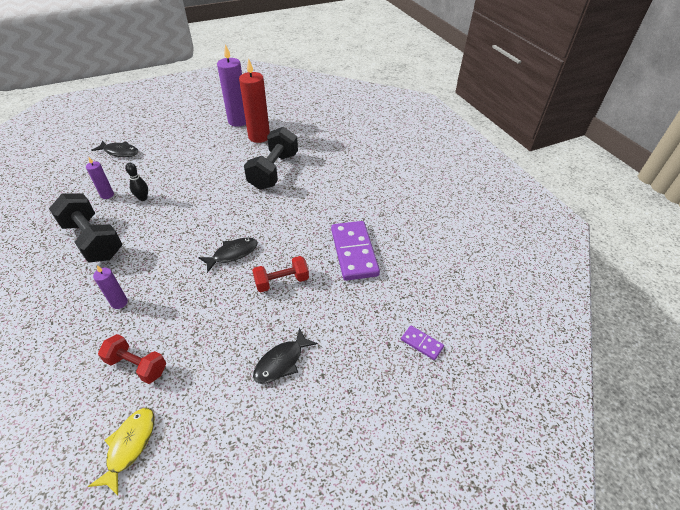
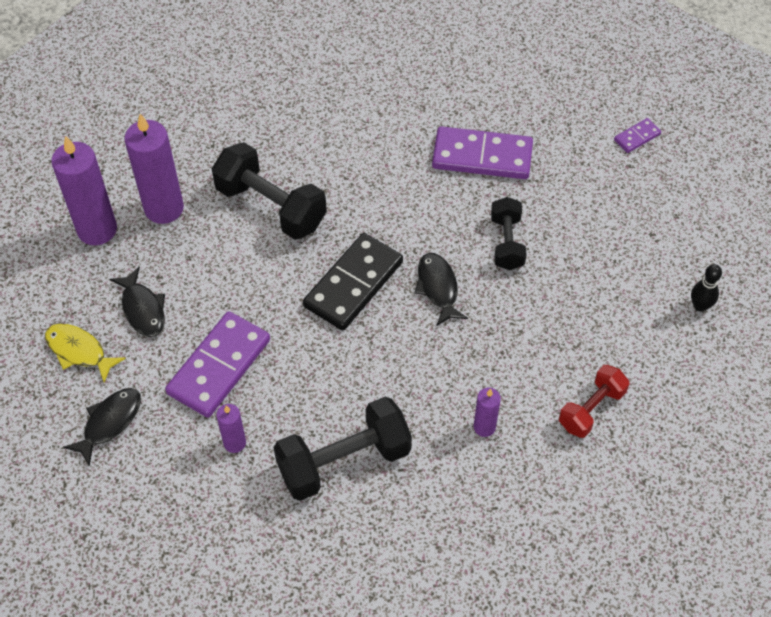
camera: 70 degrees left, 10 degrees up
yellow fish [88,408,154,495] -> yellow fish moved to [45,324,126,383]
black bowling pin [125,163,148,201] -> black bowling pin moved to [691,264,722,312]
red candle [239,58,270,143] -> purple candle [124,114,184,224]
red dumbbell [252,256,309,292] -> black dumbbell [491,197,527,270]
black fish [253,328,318,384] -> black fish moved to [109,267,165,337]
none -> purple domino [165,311,270,418]
none -> black domino [303,233,403,331]

